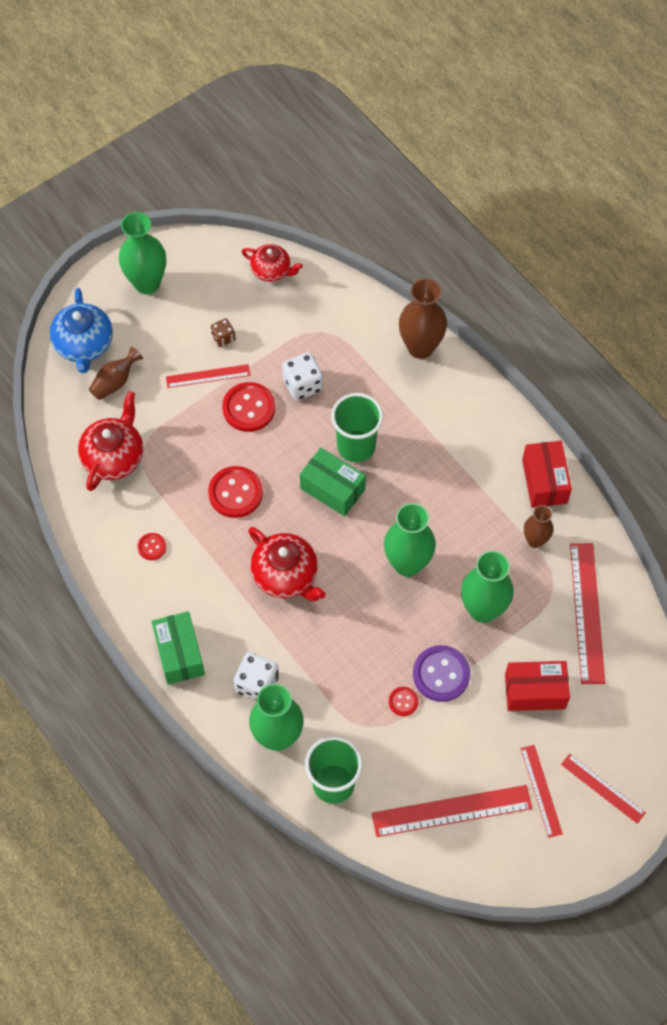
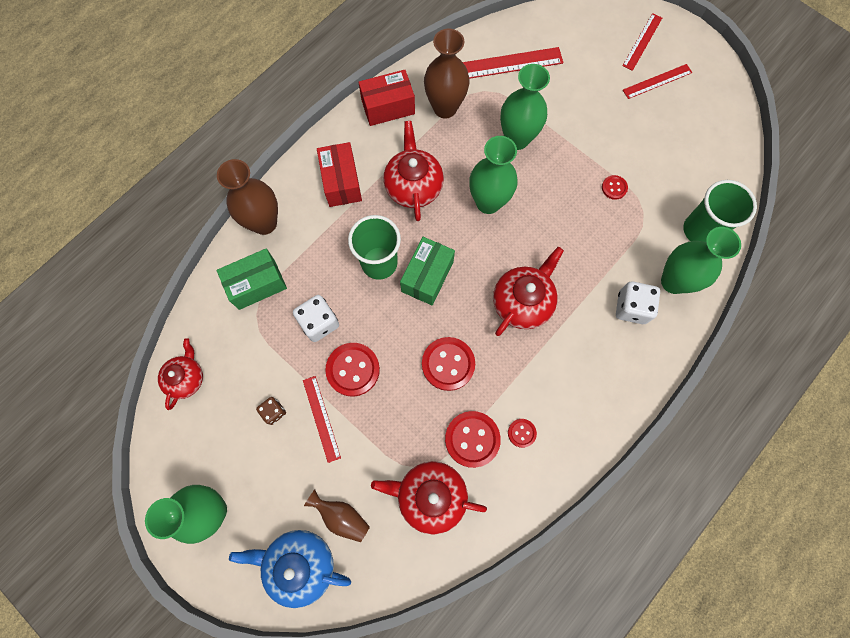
camera: 100 degrees left, 10 degrees up
blue teapot [50,288,113,373] -> blue teapot turned 150 degrees counterclockwise [229,530,351,608]
green box [151,611,205,685] -> green box moved to [217,248,287,310]
red ruler [372,785,532,837] -> none
purple button [413,645,470,702] -> none
red box [505,661,570,711] -> red box moved to [317,142,362,207]
brown vase [524,505,553,548] -> brown vase [424,29,470,118], size x1.71
none -> red teapot [384,121,444,221]
none -> red button [445,411,501,468]

